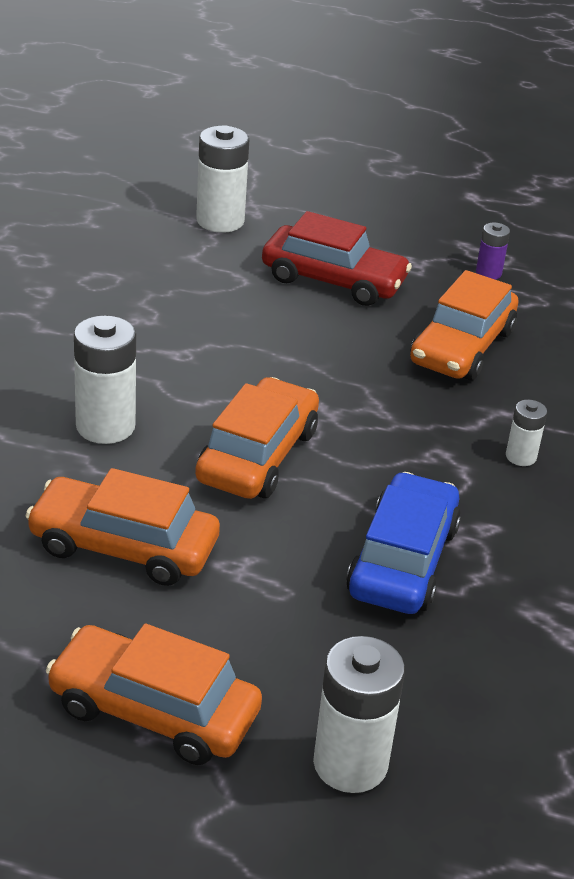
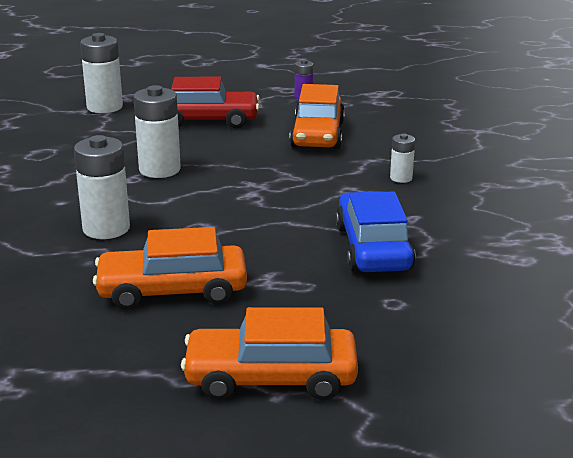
camera: 20 degrees left, 10 degrees down
orange car [195,377,319,499] -> none
white battery [313,636,405,793] -> white battery moved to [133,85,181,178]

